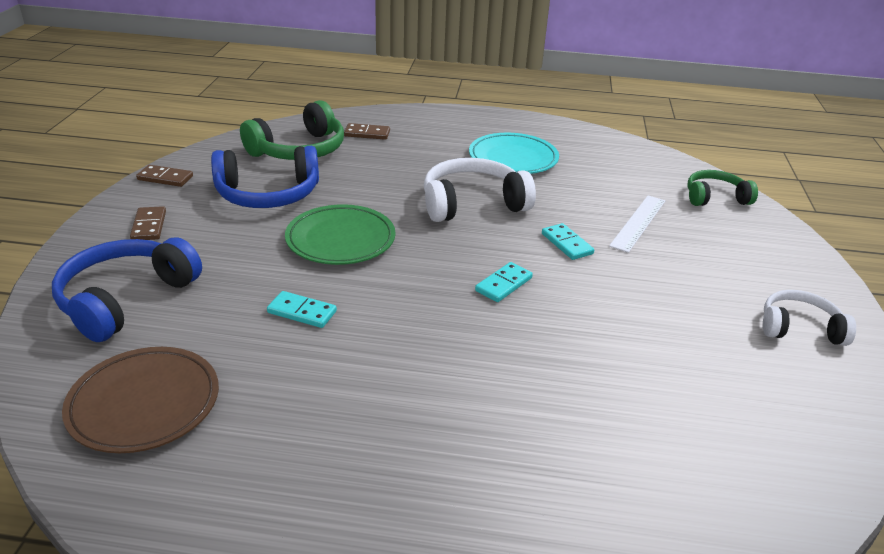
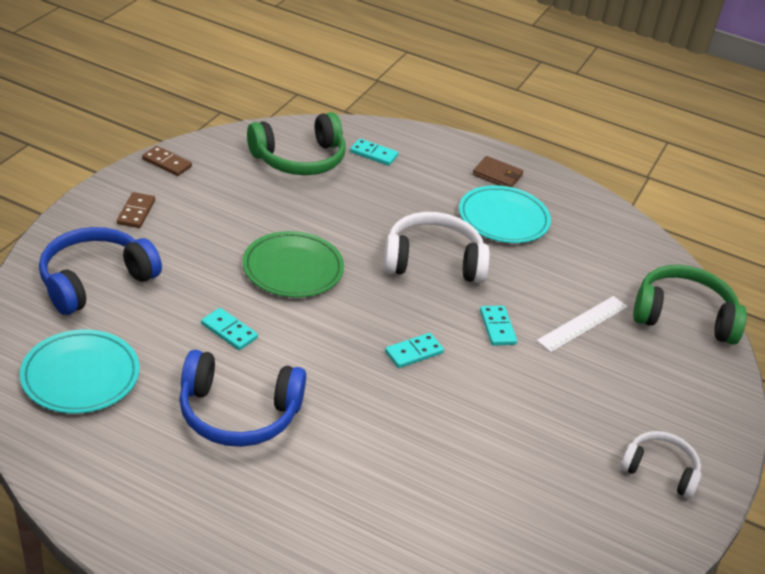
camera: 15 degrees right, 5 degrees up
brown plate [62,347,219,453] -> turquoise plate [20,330,140,413]
blue headphones [211,146,319,208] -> blue headphones moved to [179,350,306,447]
brown domino [344,123,390,140] -> turquoise domino [350,139,398,166]
green headphones [687,170,758,206] -> green headphones [633,265,747,345], size x1.60
none -> brown wallet [472,156,523,187]

